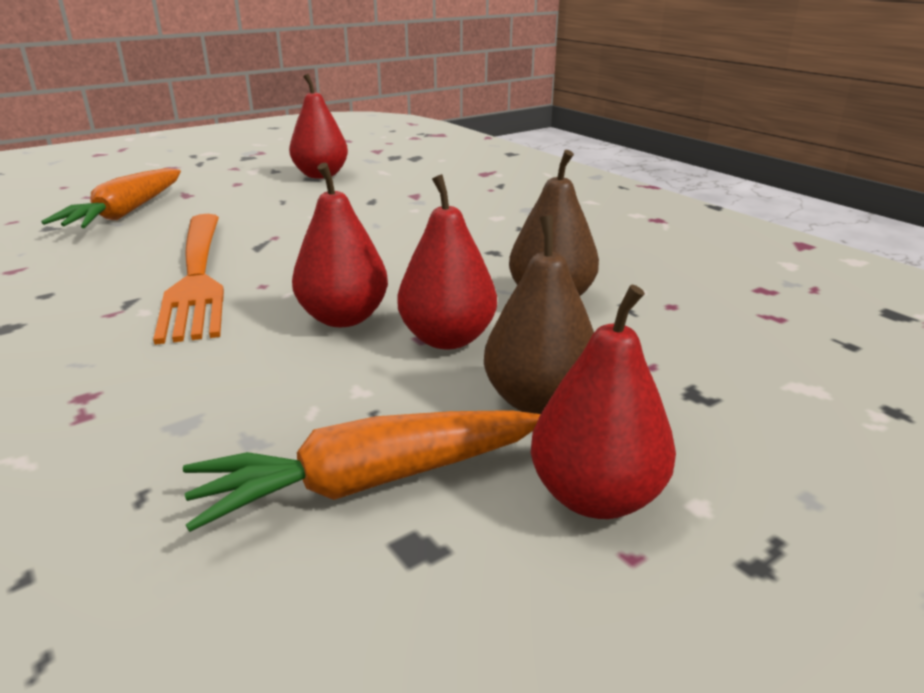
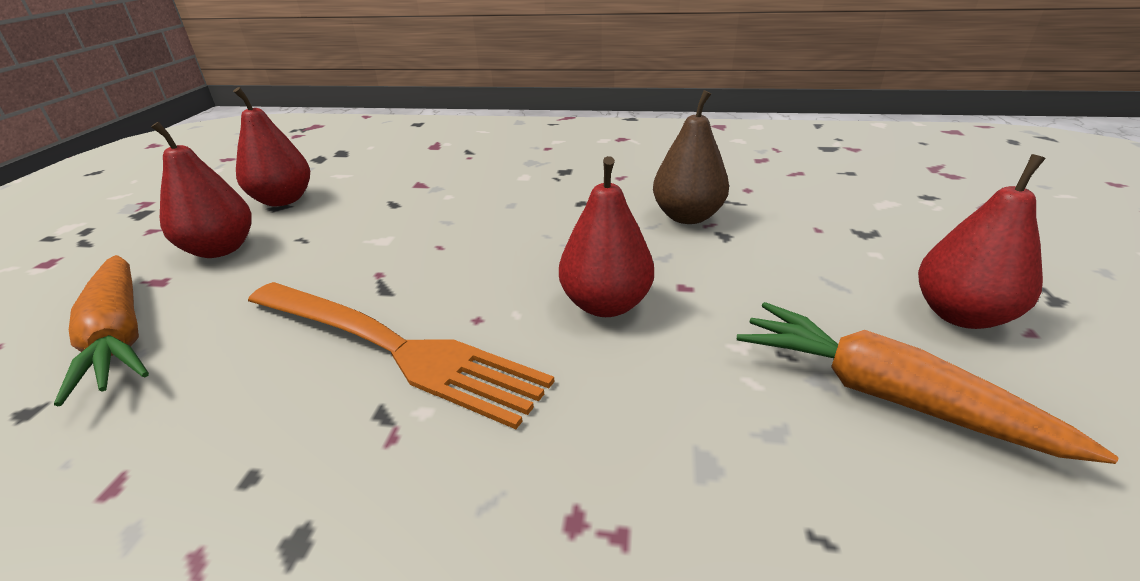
camera: 45 degrees left, 5 degrees up
orange carrot [183,410,541,532] -> orange carrot turned 105 degrees clockwise [737,302,1118,464]
red pear [398,174,497,349] -> red pear moved to [151,121,252,258]
brown pear [484,215,594,414] -> none

